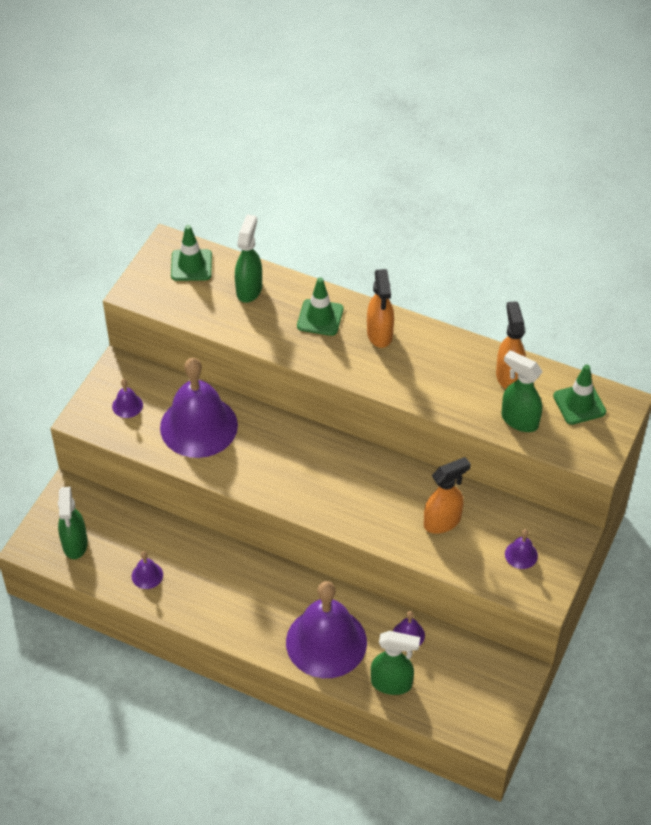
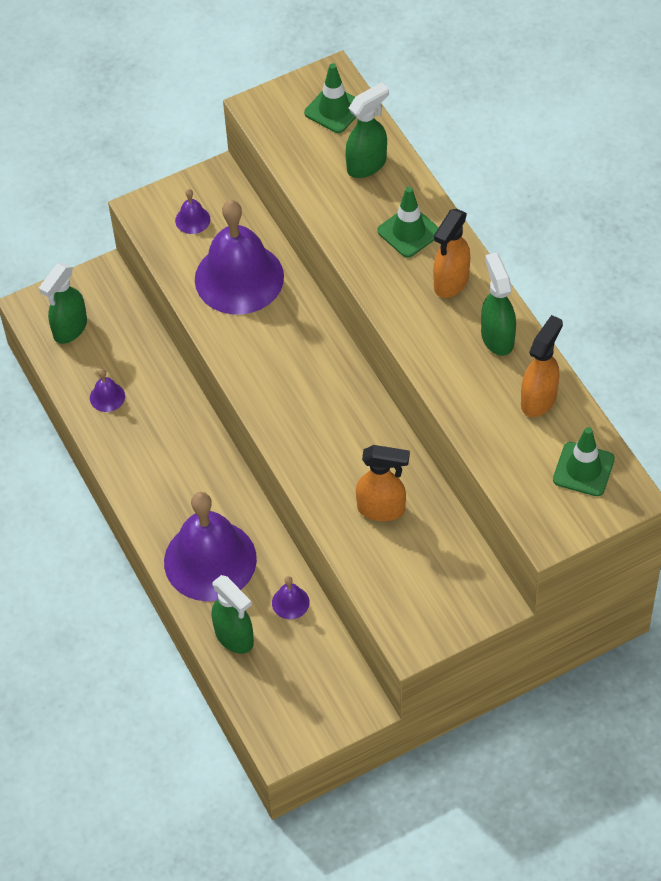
camera: 40 degrees right, 5 degrees up
green spray bottle [501,350,543,432] -> green spray bottle moved to [481,252,516,356]
purple bell [505,529,538,569] -> none

